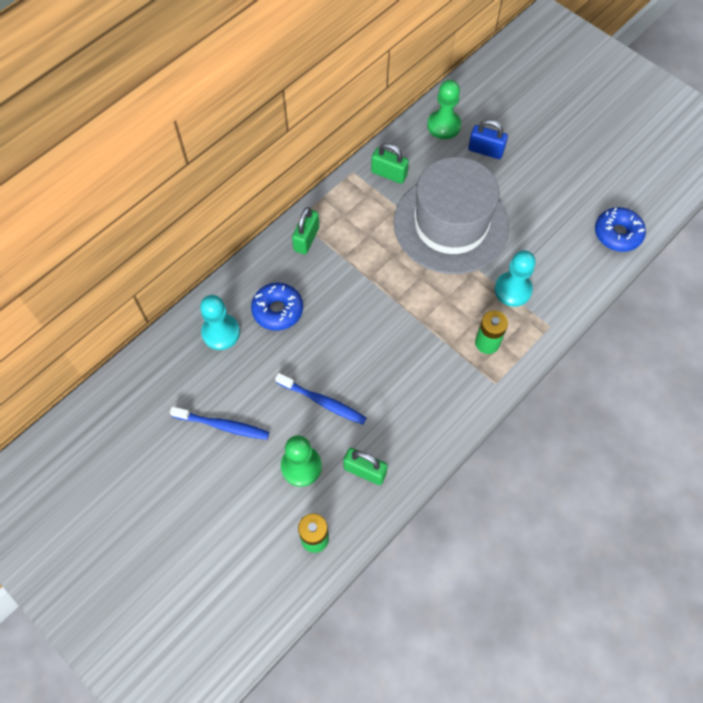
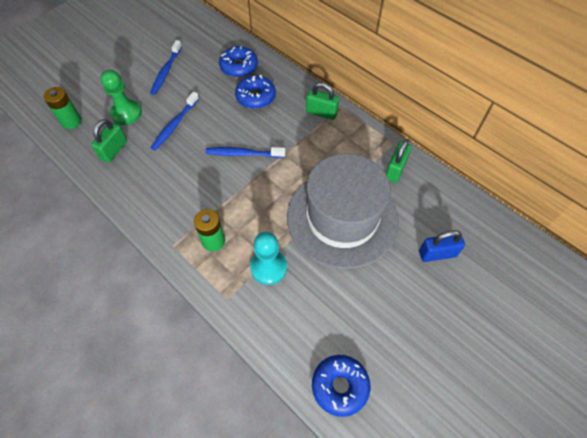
camera: 90 degrees right, 5 degrees down
turquoise pawn [200,295,240,350] -> blue donut [219,46,258,78]
green pawn [427,80,461,139] -> none
blue padlock [468,119,508,159] -> blue padlock turned 60 degrees clockwise [419,230,465,262]
none -> blue toothbrush [205,147,285,158]

